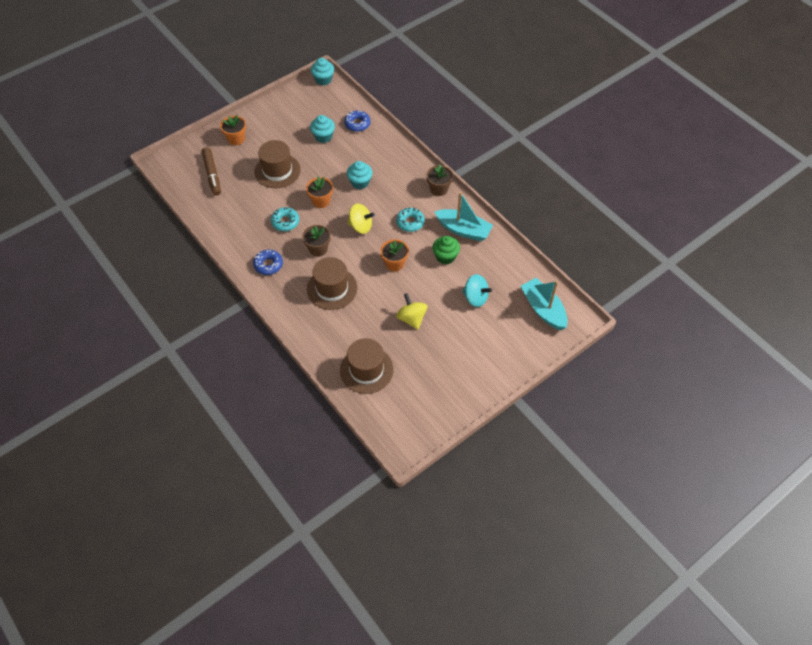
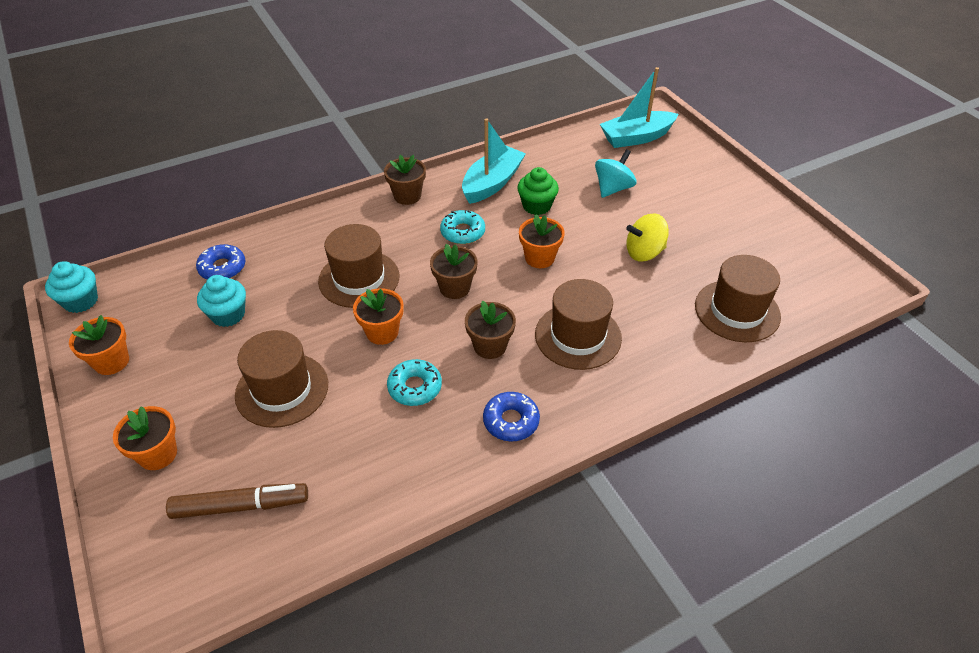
camera: 80 degrees left, 10 degrees down
turquoise cupcake [347,161,373,189] -> brown hat [318,224,399,308]
yellow spinning top [347,204,375,234] -> brown flower pot [430,244,477,299]
none -> orange flower pot [69,315,129,375]

